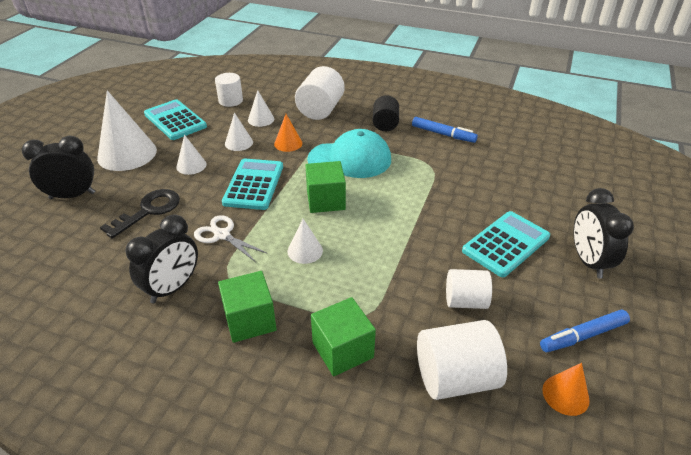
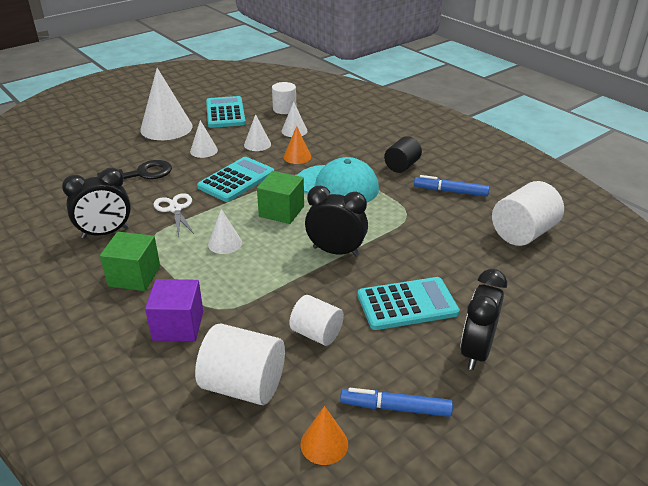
camera: 30 degrees right, 5 degrees down
black clock [22,136,95,199] -> black clock moved to [305,186,368,257]
white cylinder [295,66,345,120] -> white cylinder moved to [492,181,564,246]
green cube [311,297,376,376] -> purple cube [145,279,203,341]
blue marker [412,117,478,143] -> blue marker turned 135 degrees clockwise [414,175,489,197]

